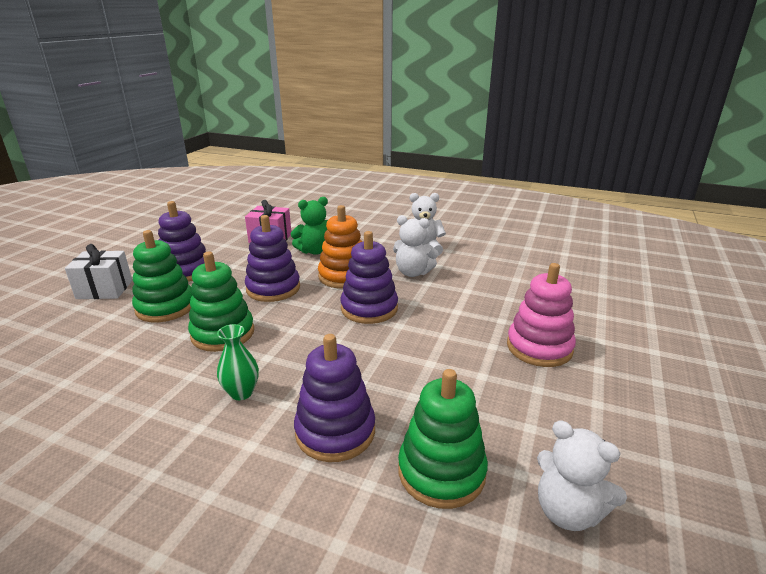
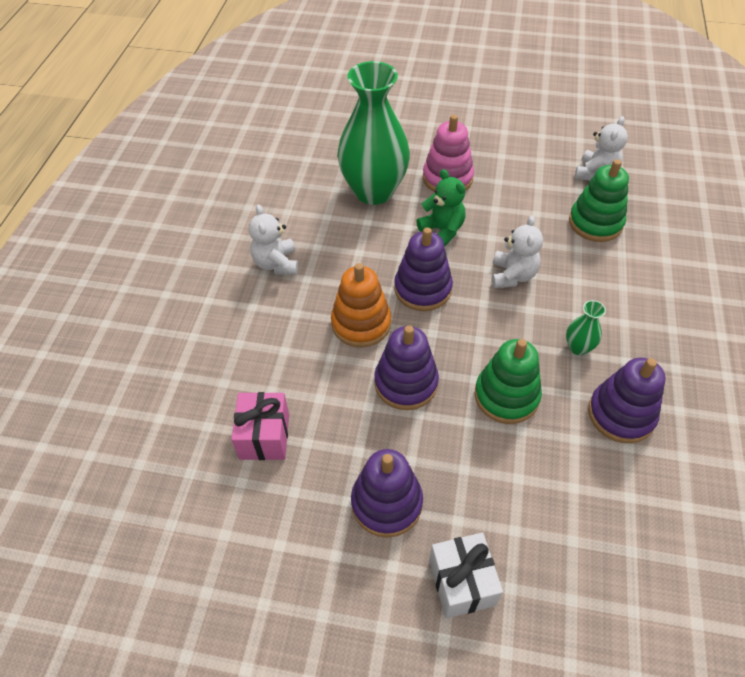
camera: 100 degrees left, 25 degrees up
green stacking toy [132,230,192,323] -> none
green teddy bear [291,197,328,255] -> green teddy bear moved to [416,169,465,247]
purple stacking toy [294,334,375,462] -> purple stacking toy moved to [588,358,666,443]
white teddy bear [393,215,439,277] -> white teddy bear moved to [492,215,543,288]
none -> green vase [337,61,410,205]

